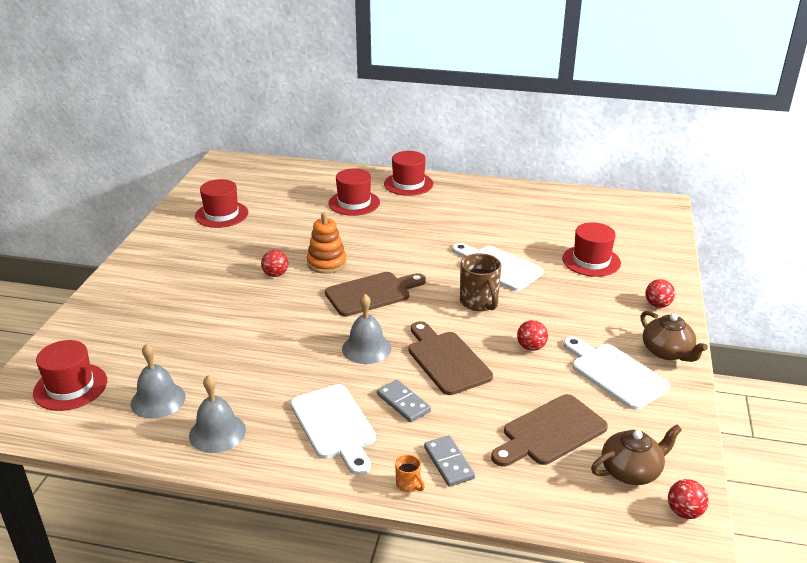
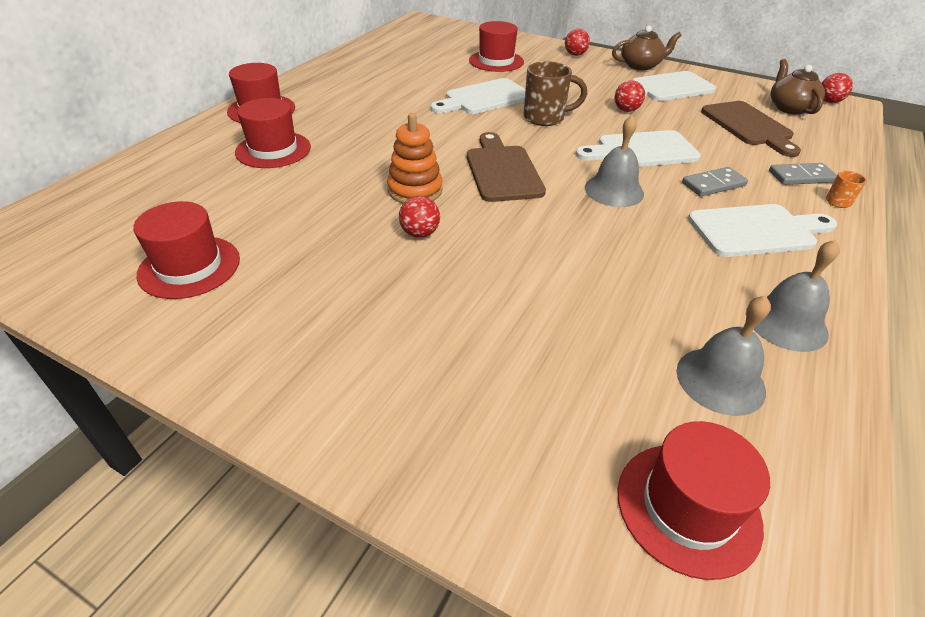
camera: 75 degrees left, 10 degrees up
brown cutting board [408,321,493,395] -> white cutting board [576,130,701,167]

